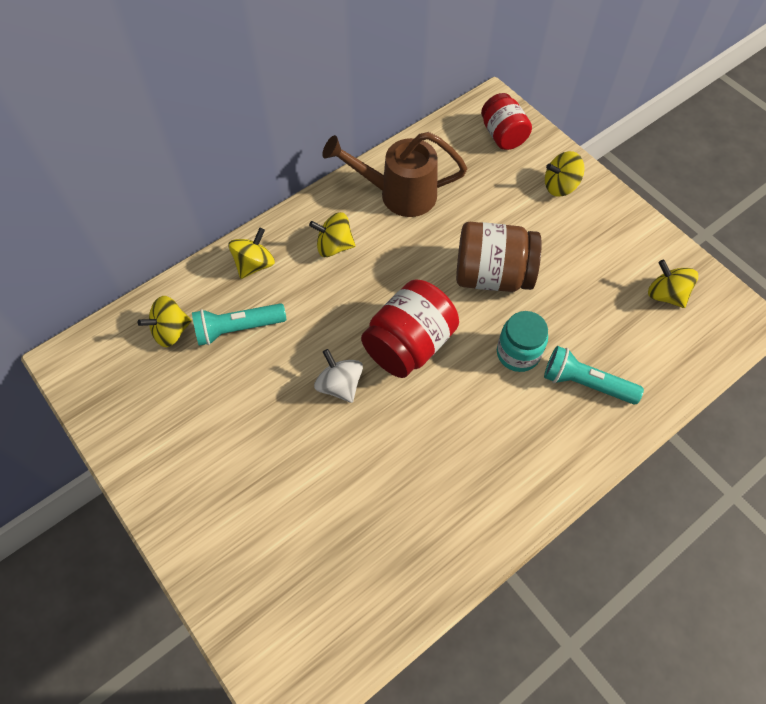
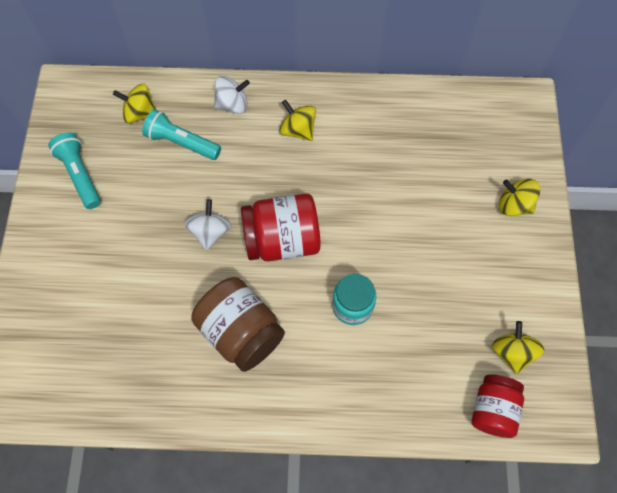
camera: 40 degrees right, 5 degrees up
yellow spinning top [228,228,275,279] -> white spinning top [214,76,250,114]
brown watering can [322,132,467,217] -> none
brown jar [456,222,542,292] -> brown jar moved to [191,277,285,372]
red jar [481,93,532,150] -> red jar moved to [472,374,524,438]
turquoise flashlight [544,346,644,404] -> turquoise flashlight moved to [48,132,101,209]

